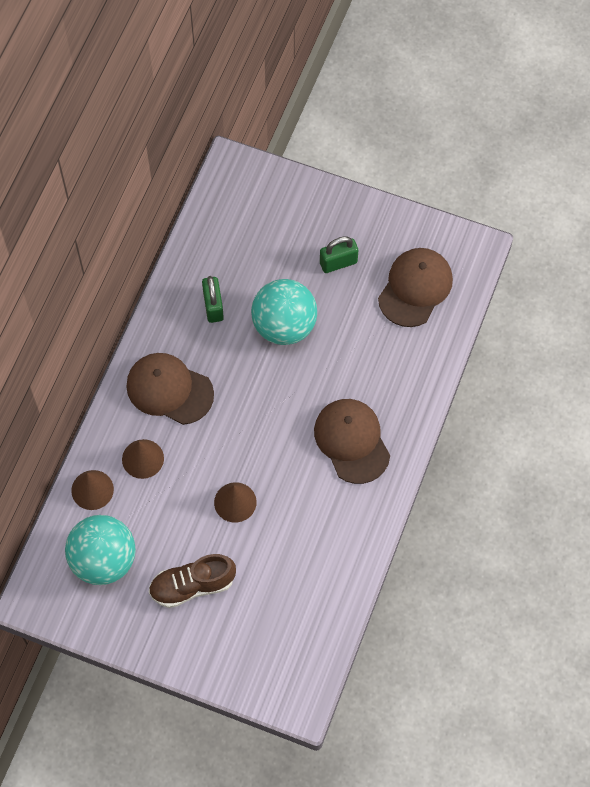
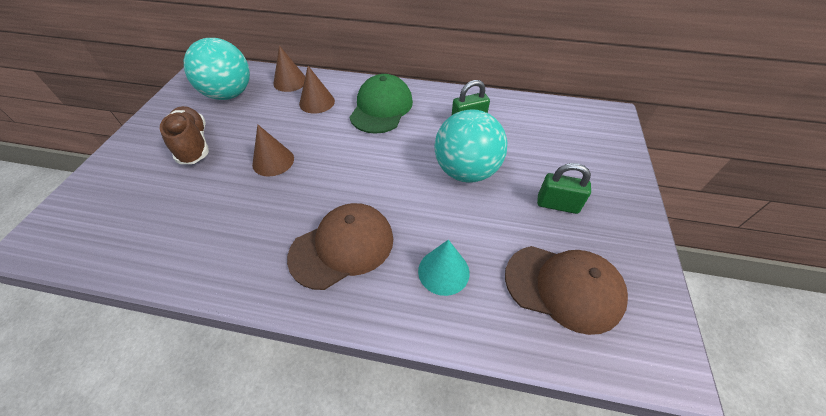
camera: 80 degrees right, 15 degrees down
brown cap [126,353,214,425] -> green cap [349,74,413,134]
green padlock [320,237,358,273] -> green padlock turned 45 degrees counterclockwise [537,163,591,214]
none -> turquoise cone [418,240,470,296]

